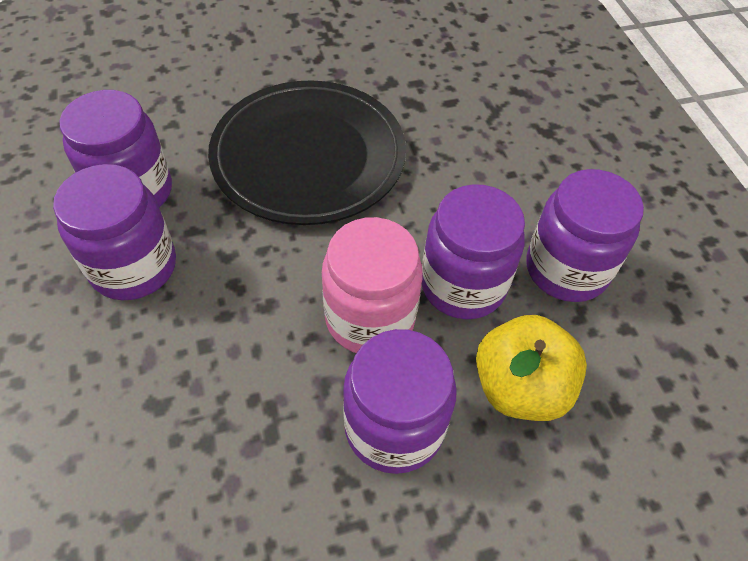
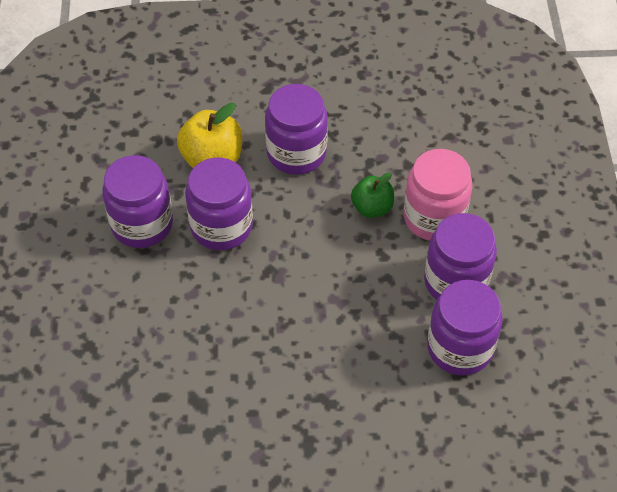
camera: 165 degrees left, 0 degrees up
black plate [208,80,406,225] -> none
pink jar [322,217,423,353] -> pink jar moved to [404,149,472,241]
none -> green apple [351,172,394,218]

